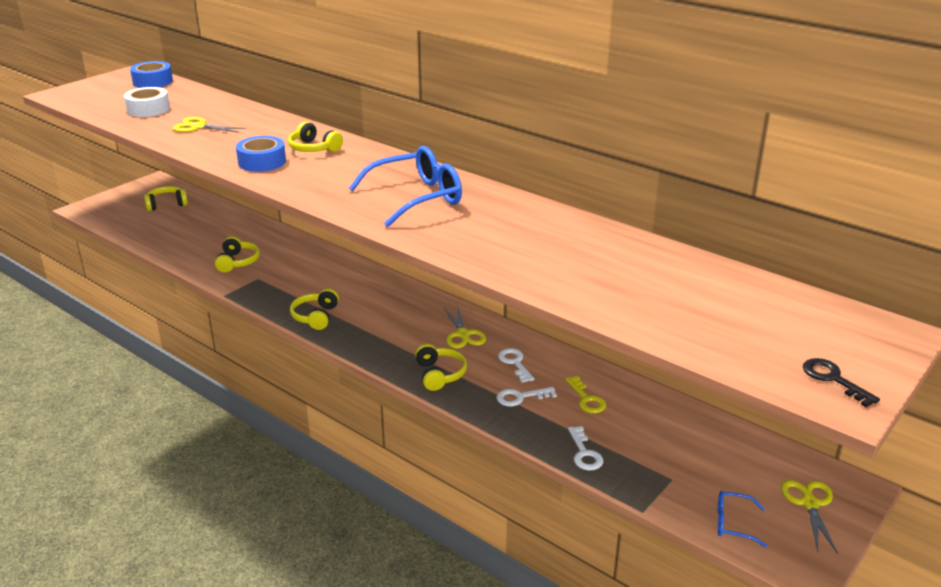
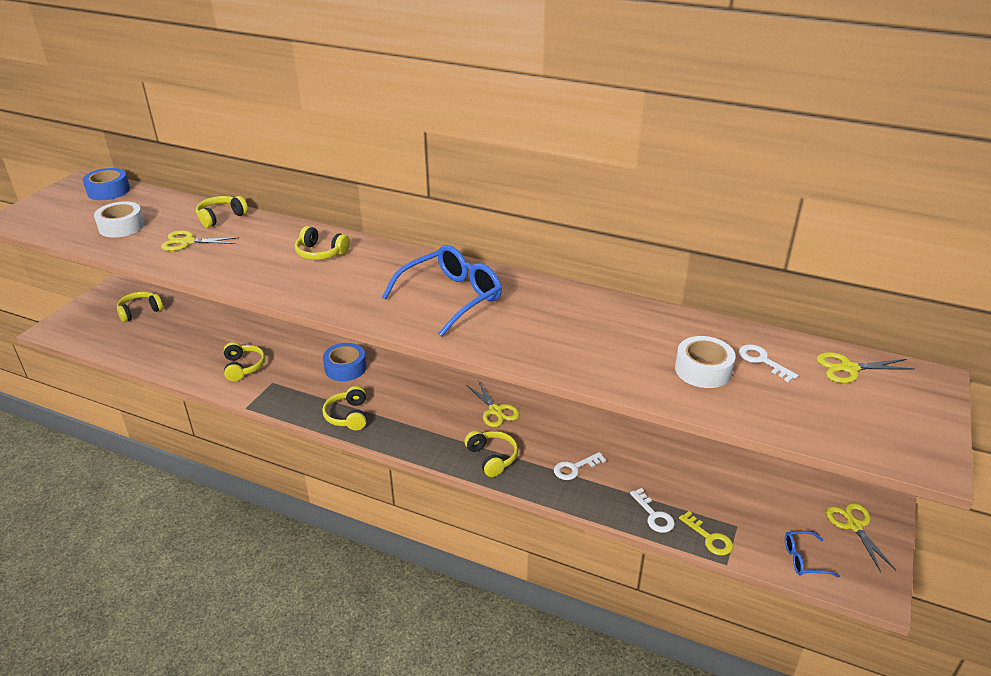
camera: 15 degrees left, 5 degrees up
blue tape [236,136,286,172] -> blue tape moved to [323,343,367,381]
white key [498,348,534,383] -> white key moved to [739,344,799,382]
yellow key [565,376,606,413] -> yellow key moved to [679,511,733,556]
black key [803,358,880,407] -> none
none -> yellow headphones [196,196,248,228]
none -> white tape [675,336,736,388]
none -> yellow scissors [817,352,915,383]

